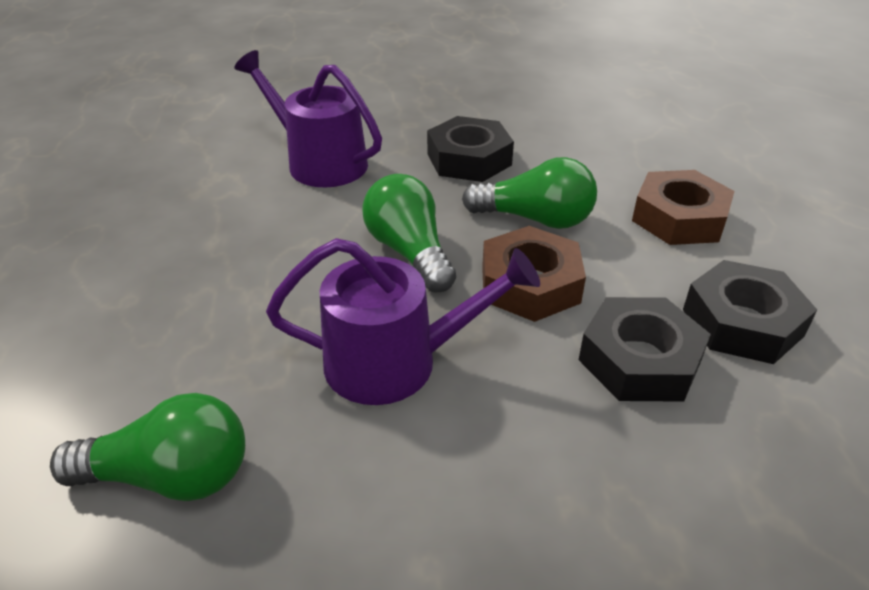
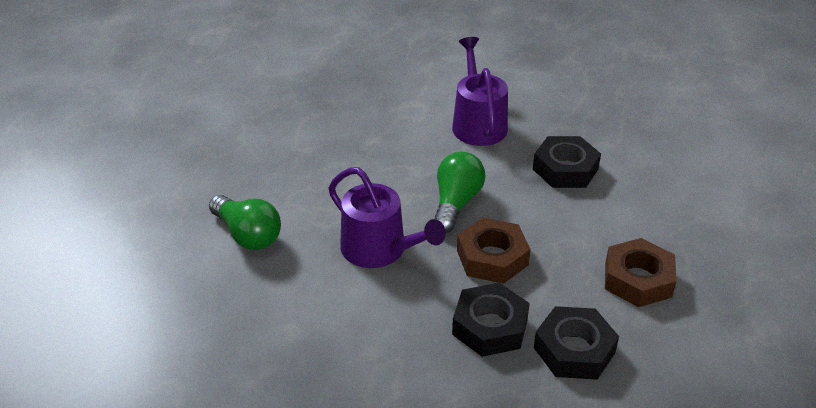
camera: 45 degrees right, 0 degrees up
green light bulb [462,157,597,229] -> none

